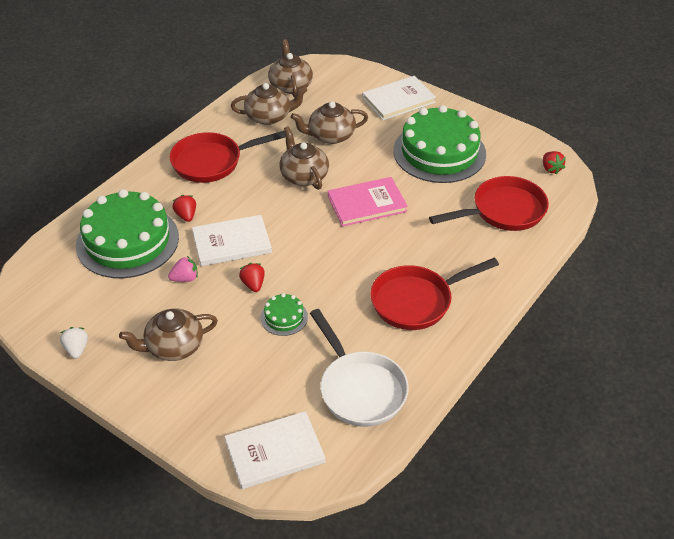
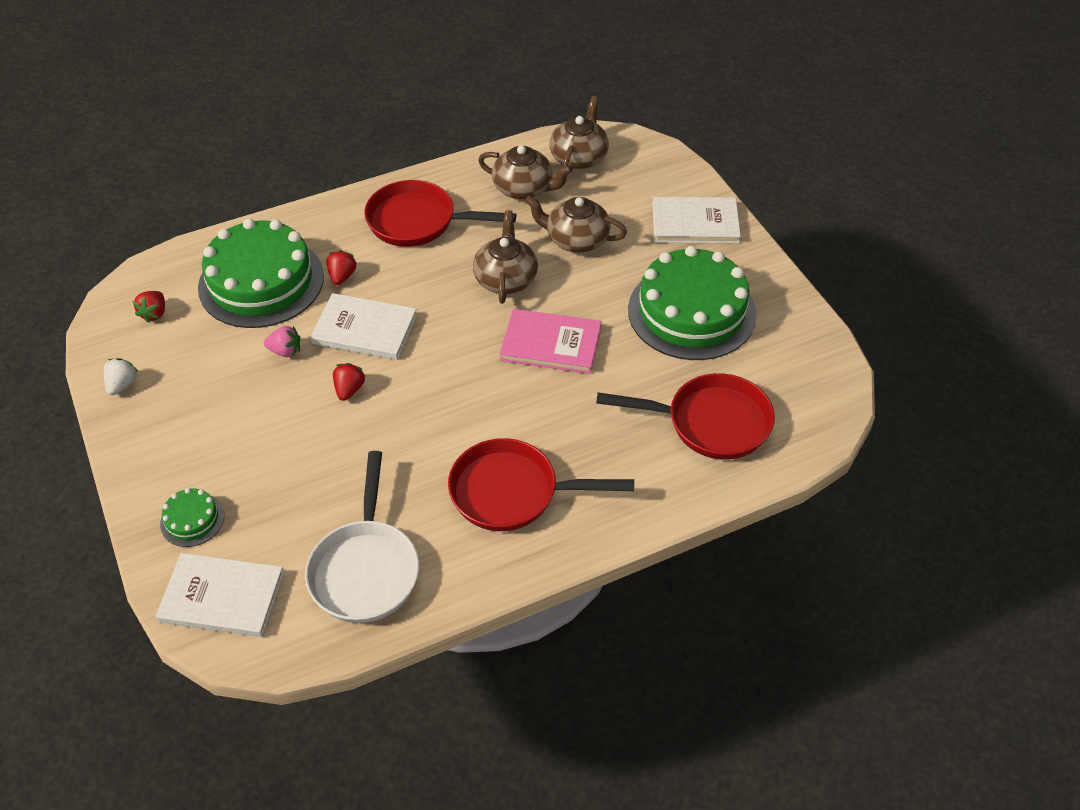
camera: 30 degrees right, 5 degrees up
brown teapot [119,308,218,361] -> none
green cake [261,293,308,336] -> green cake moved to [160,488,224,547]
red strawberry [543,151,566,174] -> red strawberry moved to [132,291,165,323]

